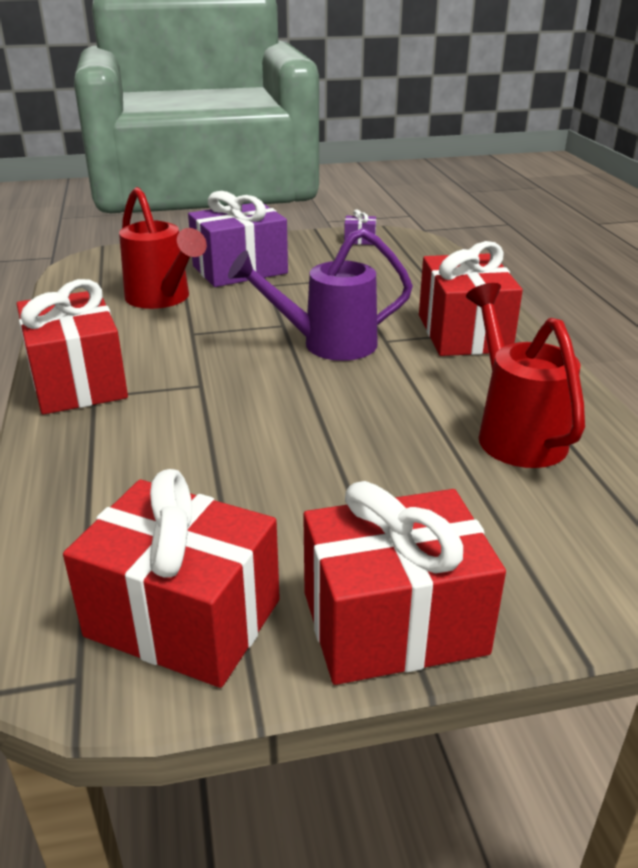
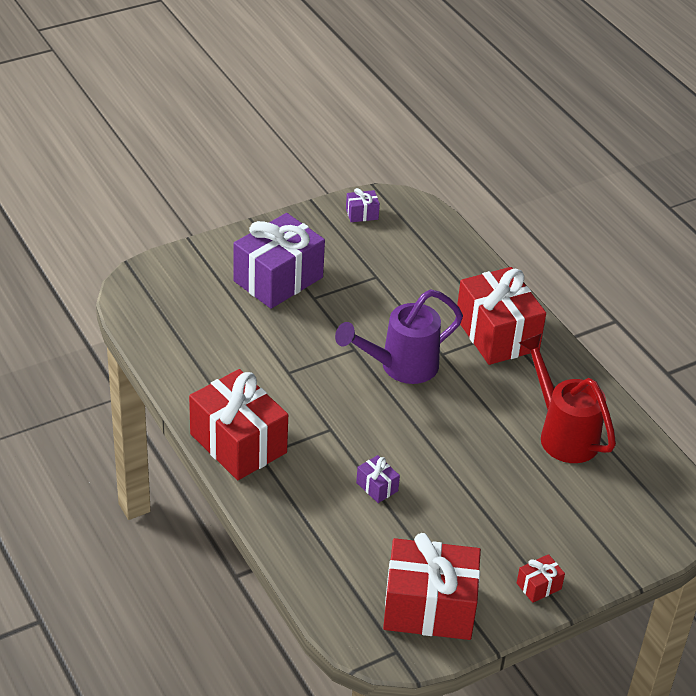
camera: 20 degrees left, 10 degrees up
red watering can [119,187,207,309] -> none
red gift [303,481,506,685] -> red gift [517,554,565,603], size x0.42
none -> purple gift [356,455,400,503]

